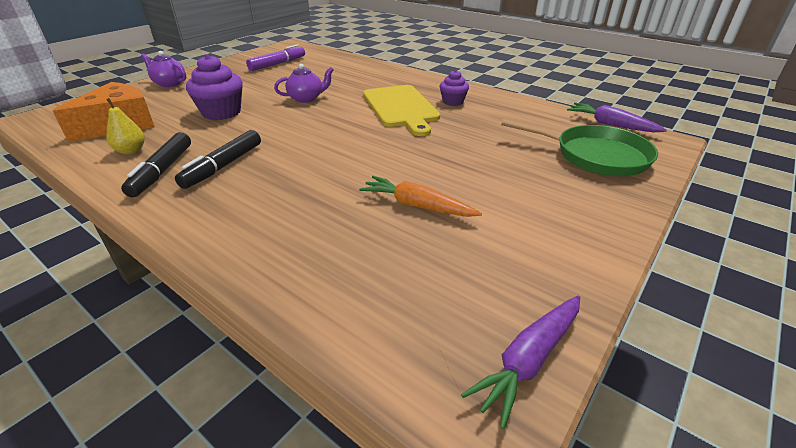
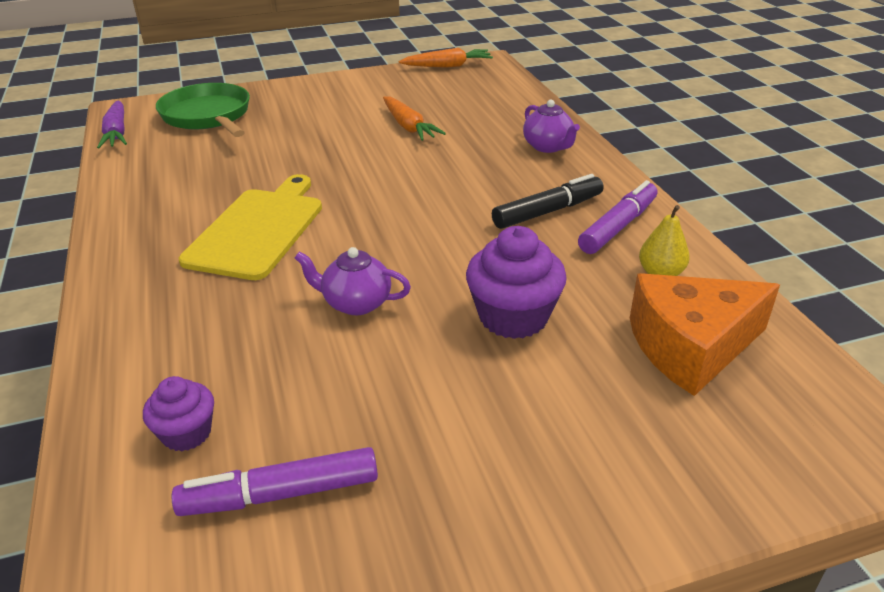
camera: 145 degrees left, 0 degrees up
black marker [121,132,191,198] -> purple marker [578,180,657,254]
purple teapot [141,51,186,87] -> purple teapot moved to [523,100,580,153]
purple cupcake [440,70,469,106] -> purple cupcake moved to [143,376,214,451]
purple carrot [461,295,580,429] -> orange carrot [399,48,493,68]

